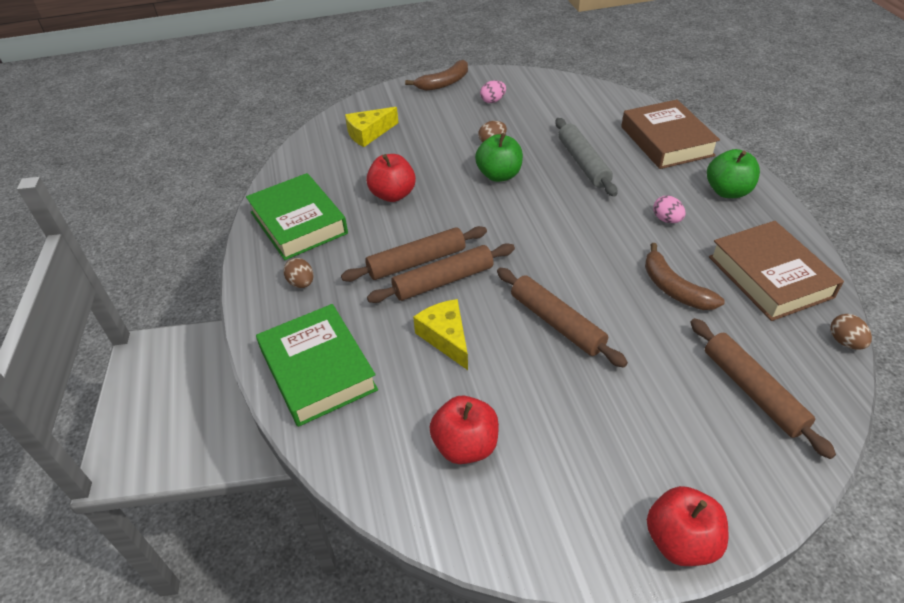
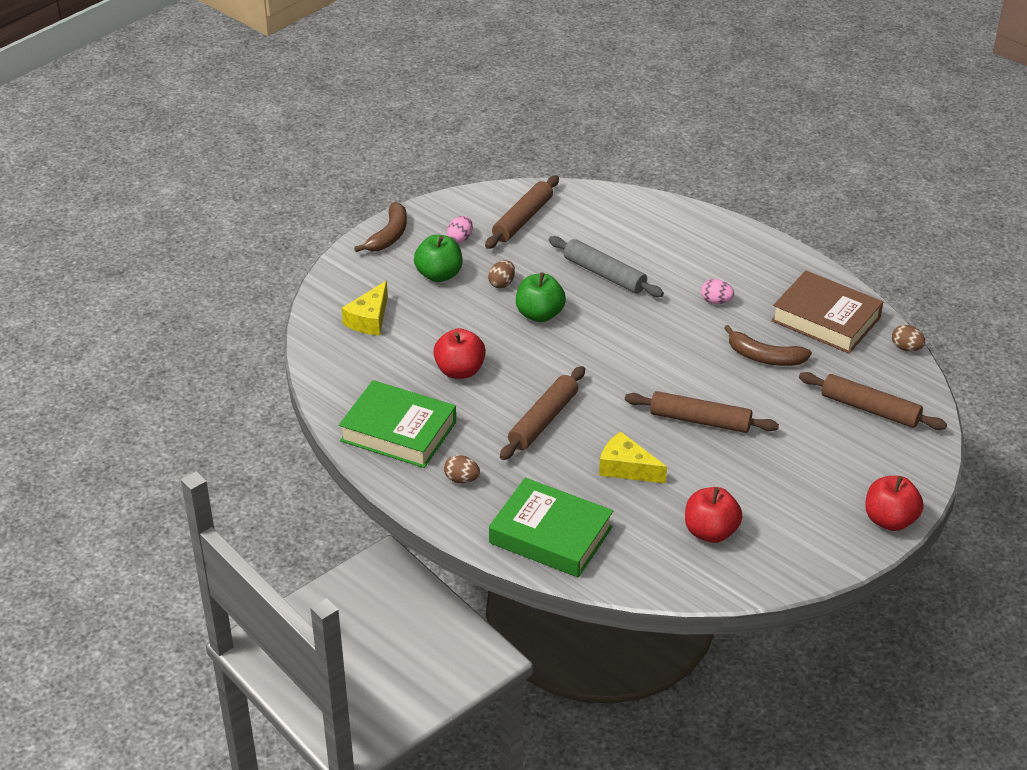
camera: 35 degrees left, 5 degrees down
brown rolling pin [367,243,515,303] -> brown rolling pin moved to [485,175,559,249]
brown book [621,100,720,169] -> none
green apple [707,149,760,198] -> green apple moved to [414,235,463,282]

